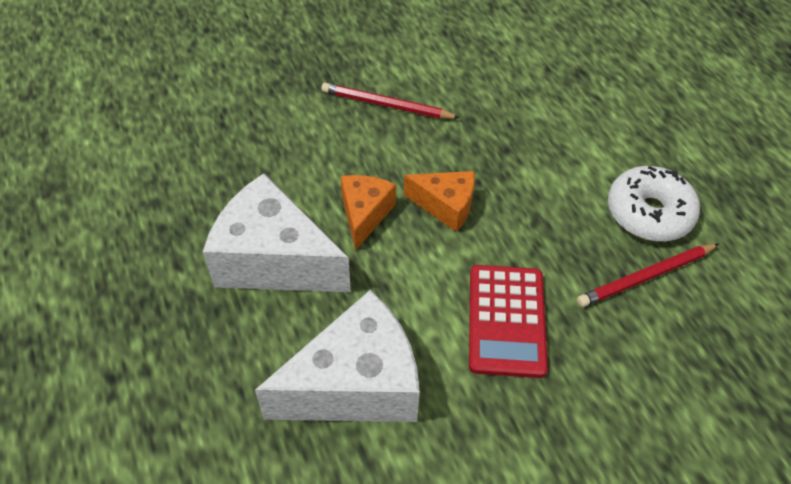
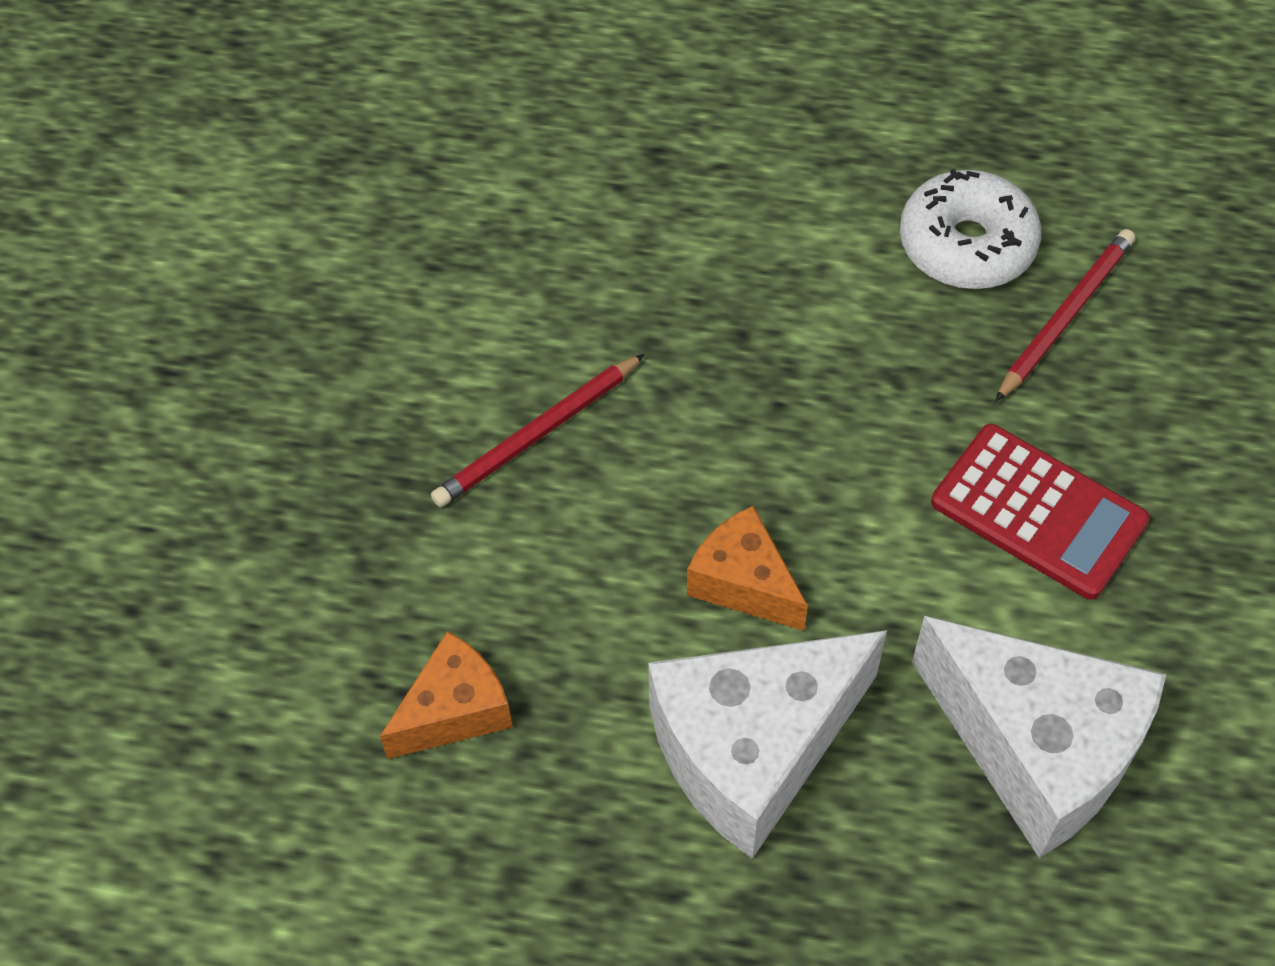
camera: 55 degrees left, 5 degrees up
white cheese [255,290,420,422] -> white cheese turned 120 degrees clockwise [912,616,1166,858]
orange cheese [404,171,475,232] -> orange cheese moved to [380,631,513,759]
red pencil [577,244,719,307] -> red pencil turned 150 degrees counterclockwise [995,229,1135,402]

